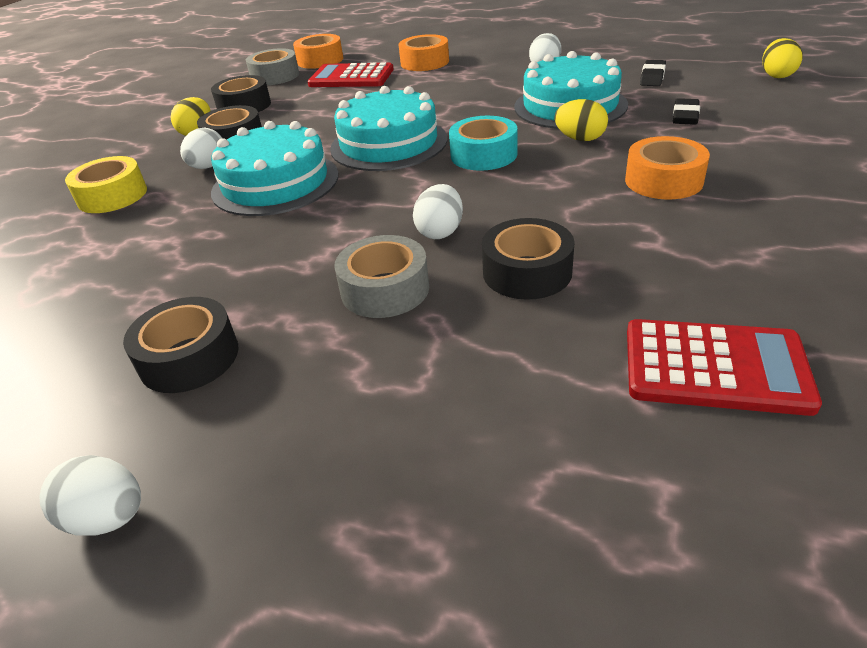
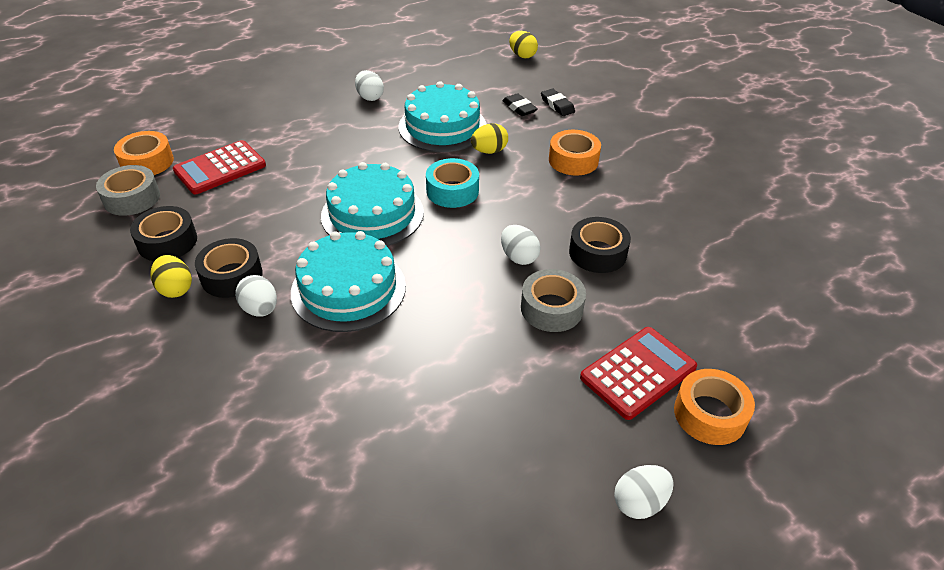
camera: 55 degrees left, 5 degrees up
yellow tape [65,156,147,213] -> none
black tape [123,297,239,393] -> none
orange tape [398,34,449,71] -> orange tape moved to [674,369,755,445]
red calculator [627,319,822,416] -> red calculator moved to [580,327,697,420]
black eraser [640,60,666,86] -> black eraser moved to [541,89,575,116]

